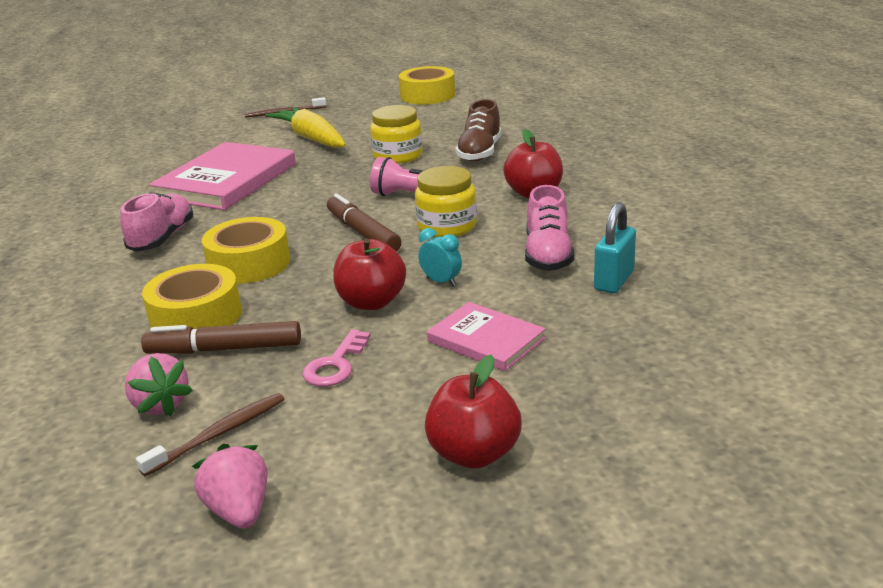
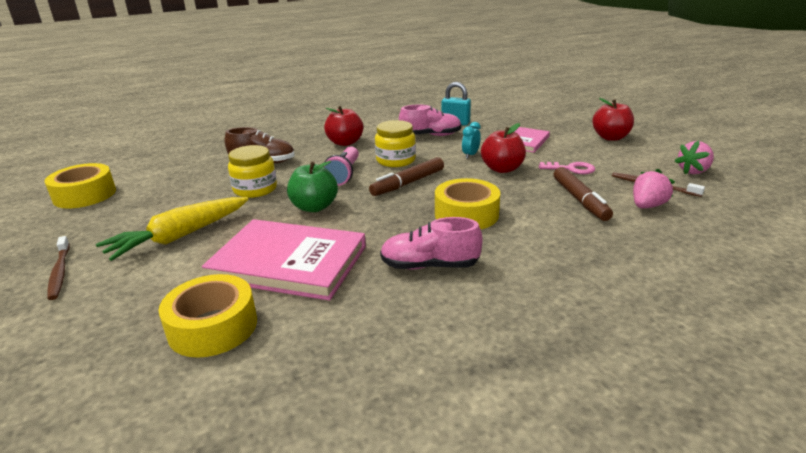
camera: 100 degrees left, 0 degrees up
yellow tape [142,264,242,329] -> yellow tape moved to [158,274,257,358]
none -> green apple [287,161,338,212]

